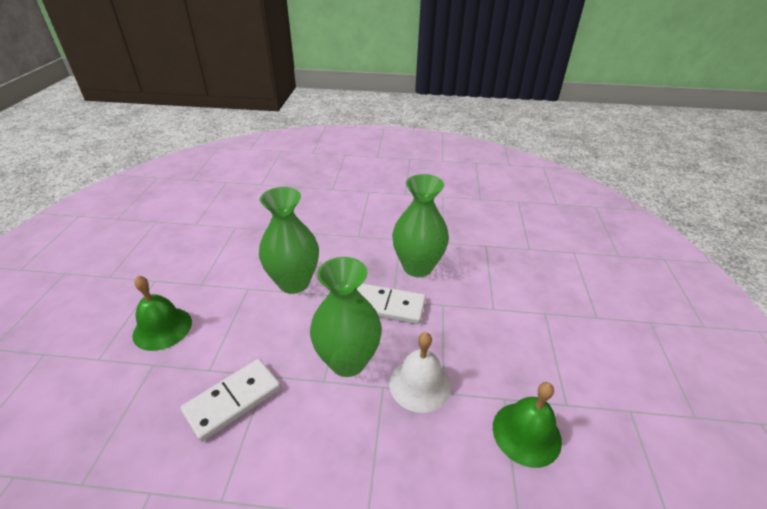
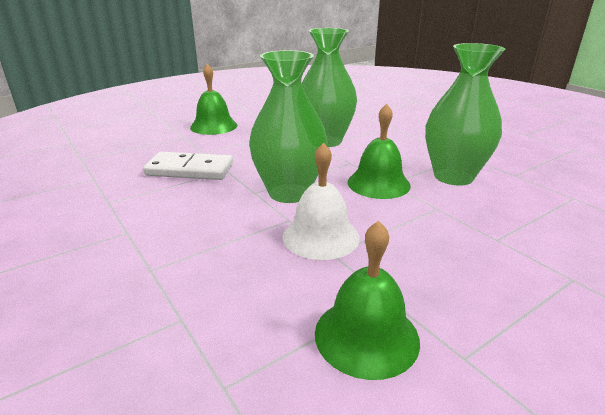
camera: 50 degrees right, 10 degrees down
white domino [357,283,426,324] -> green bell [348,104,411,199]

